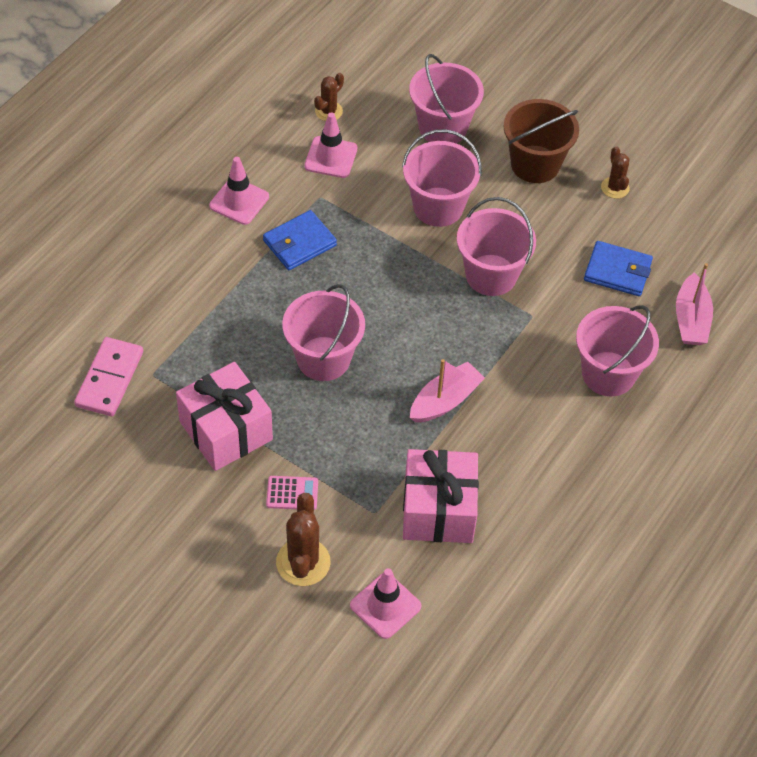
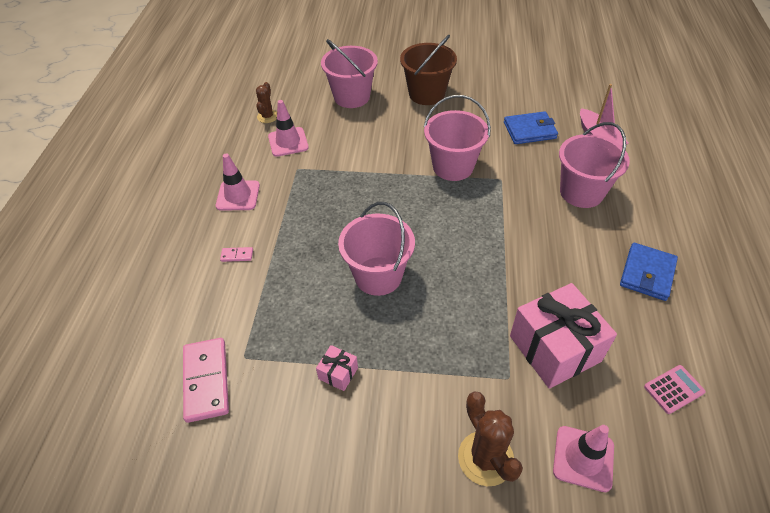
camera: 25 degrees left, 5 degrees down
pink gift [176,362,273,471] -> pink gift [316,345,358,391], size x0.44
blue wallet [263,210,337,270] -> blue wallet moved to [620,243,678,301]
pink calculator [266,476,318,510] -> pink calculator moved to [644,365,706,414]
pink bucket [402,129,482,227] -> none
pink boat [410,359,485,423] -> none
brown cactus [601,146,630,199] -> none
none -> pink domino [220,247,253,262]

